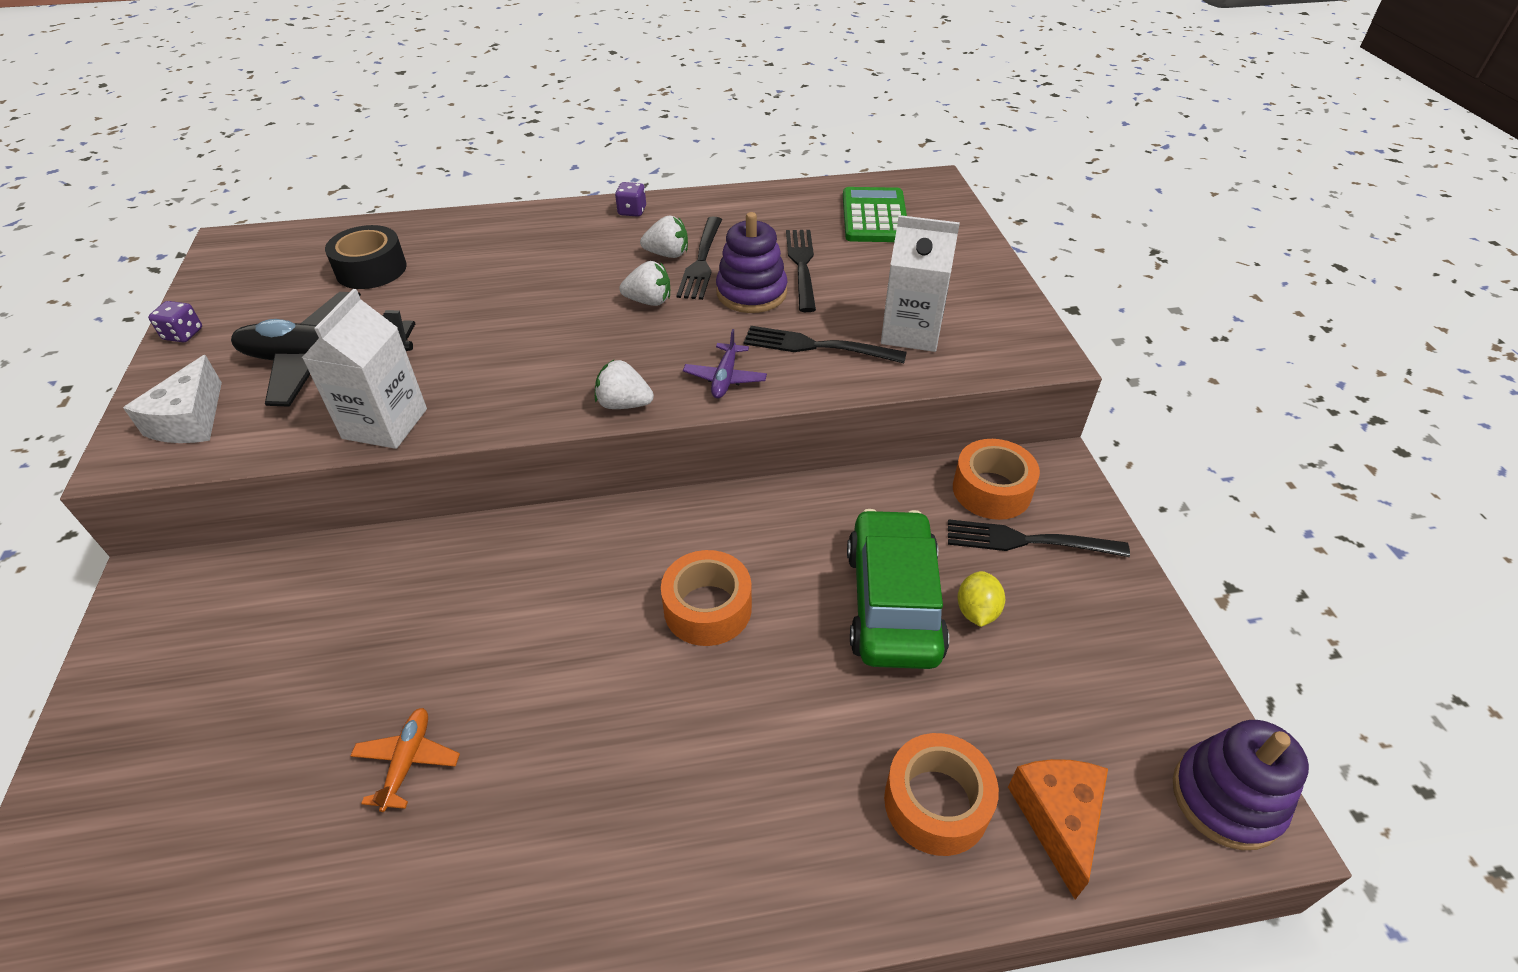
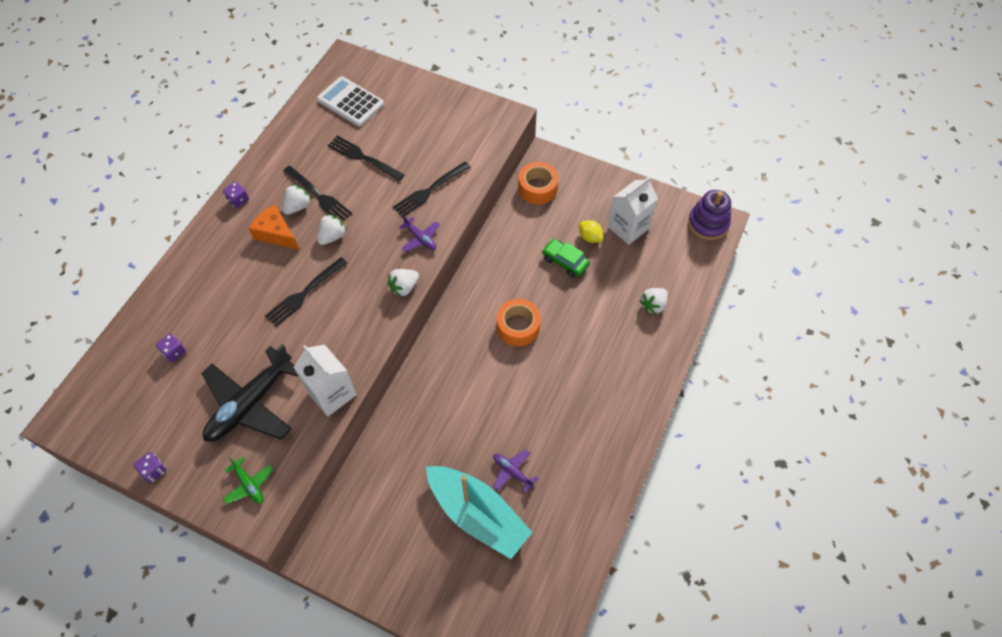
camera: 55 degrees left, 15 degrees up
white cheese [123,355,222,443] -> green plane [223,457,274,504]
black tape [325,225,407,289] -> purple dice [156,334,186,362]
orange plane [350,708,460,812] -> purple plane [493,450,538,493]
purple stacking toy [716,212,787,313] -> none
green calculator [843,187,907,242] -> white calculator [317,76,384,127]
green car [847,509,949,669] -> green car [542,239,590,277], size x0.56
white carton [881,215,960,352] -> white carton moved to [608,177,658,245]
orange tape [884,733,999,856] -> white strawberry [640,288,668,315]
black fork [948,519,1130,557] -> black fork moved to [265,257,347,327]
orange cheese [1008,759,1108,899] -> orange cheese moved to [249,204,299,250]
none -> turquoise boat [426,466,532,559]

